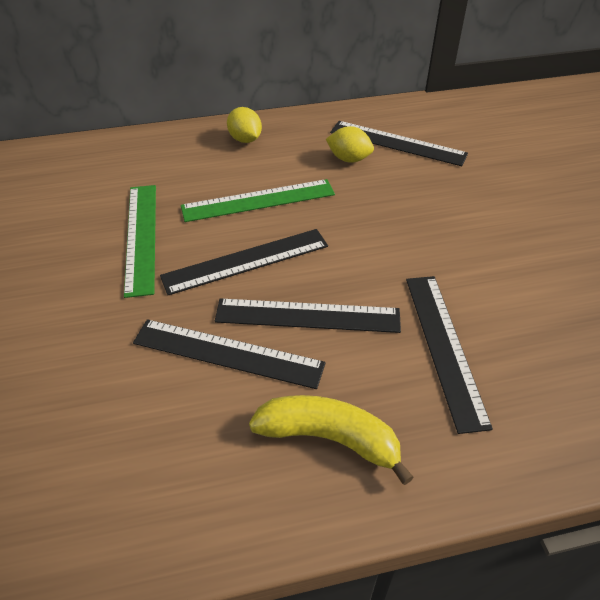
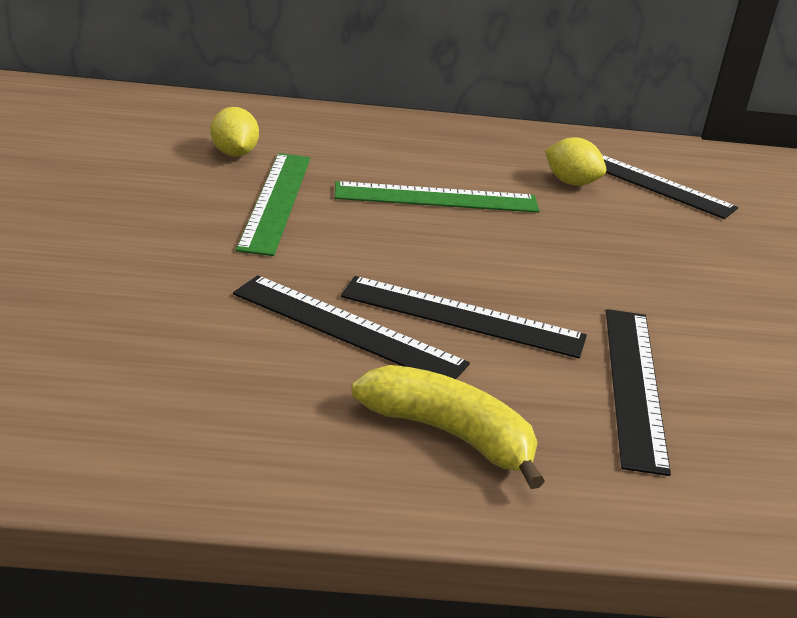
camera: 10 degrees right, 15 degrees down
black ruler [160,229,328,295] -> none
yellow lemon [227,107,262,143] -> yellow lemon moved to [211,107,259,157]

